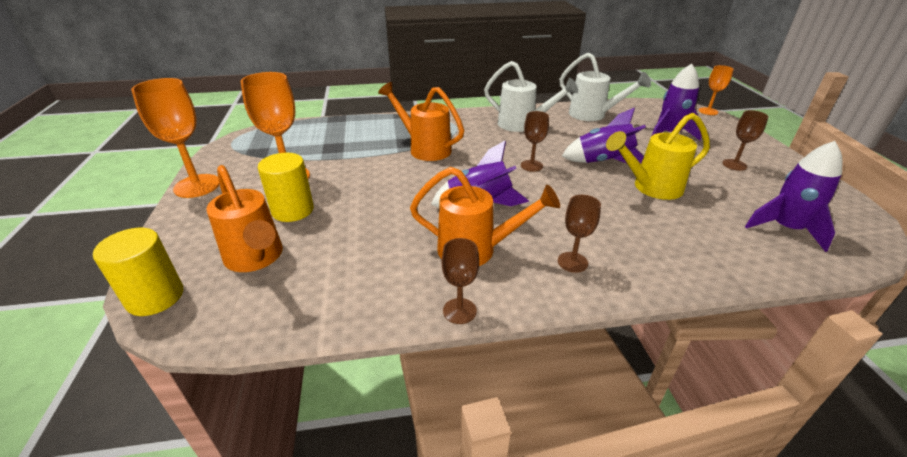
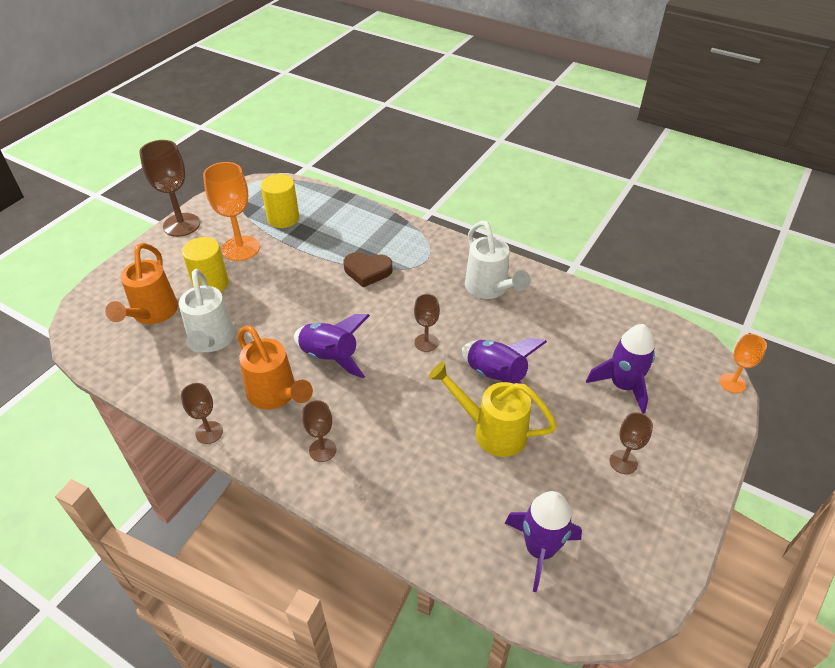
camera: 40 degrees right, 10 degrees up
yellow cylinder [93,228,183,316] -> yellow cylinder moved to [261,174,299,228]
orange goblet [131,78,220,198] -> brown goblet [139,140,200,237]
orange watering can [378,82,464,161] -> brown heart [344,252,392,287]
white watering can [560,53,651,121] -> white watering can moved to [179,269,235,352]

